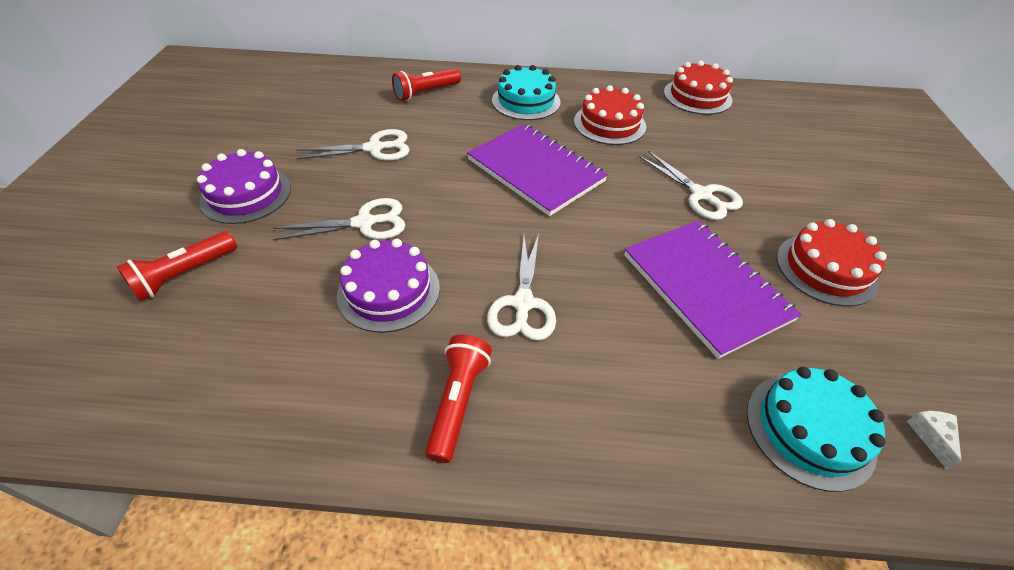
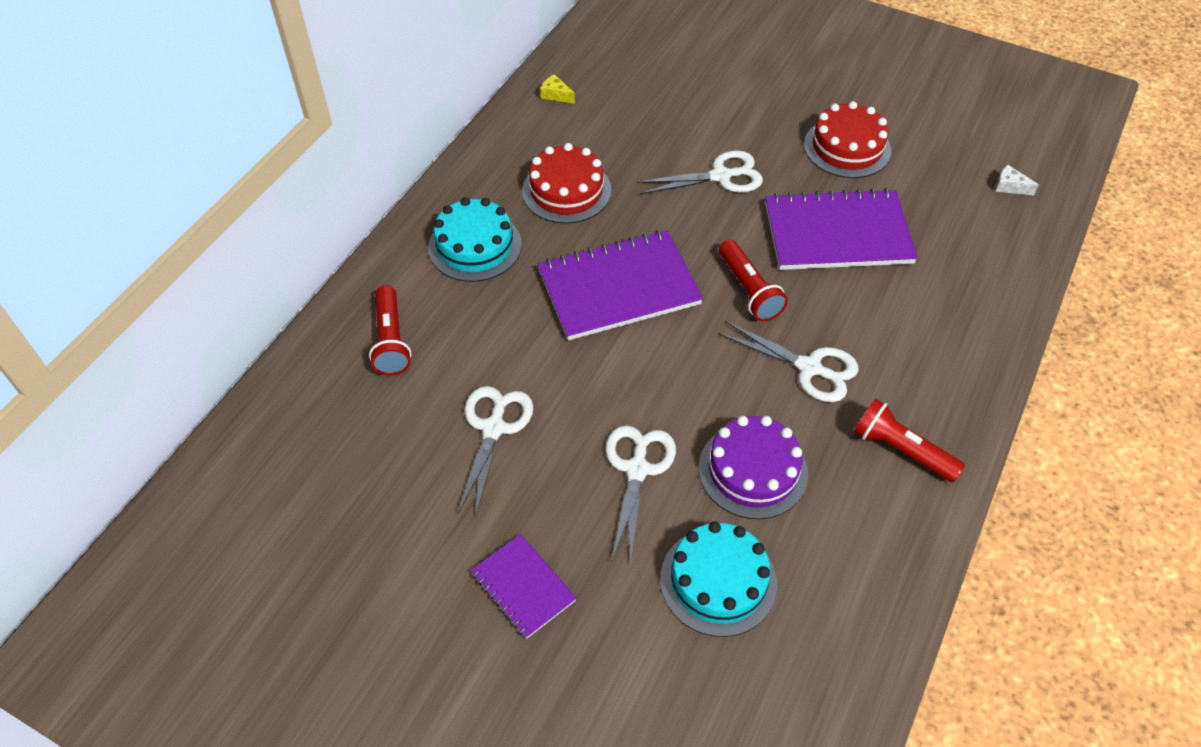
camera: 65 degrees left, 5 degrees up
red flashlight [117,231,237,301] -> red flashlight moved to [719,240,788,321]
purple cake [197,149,291,224] -> purple notebook [471,534,577,639]
red cake [664,60,733,115] -> yellow cheese [540,74,575,104]
turquoise cake [747,367,885,492] -> turquoise cake moved to [660,521,777,637]

